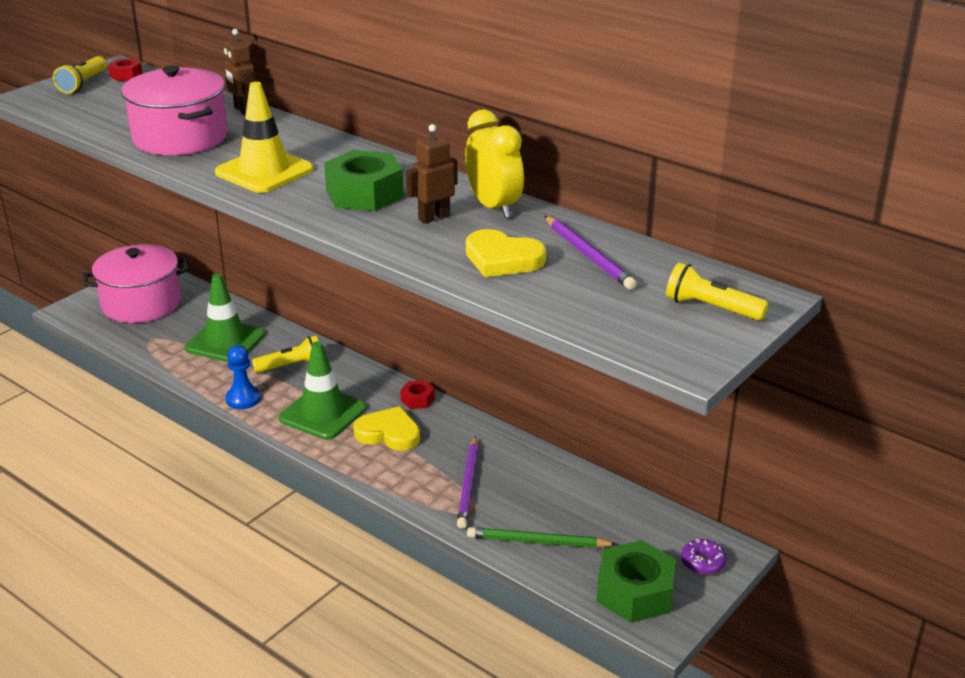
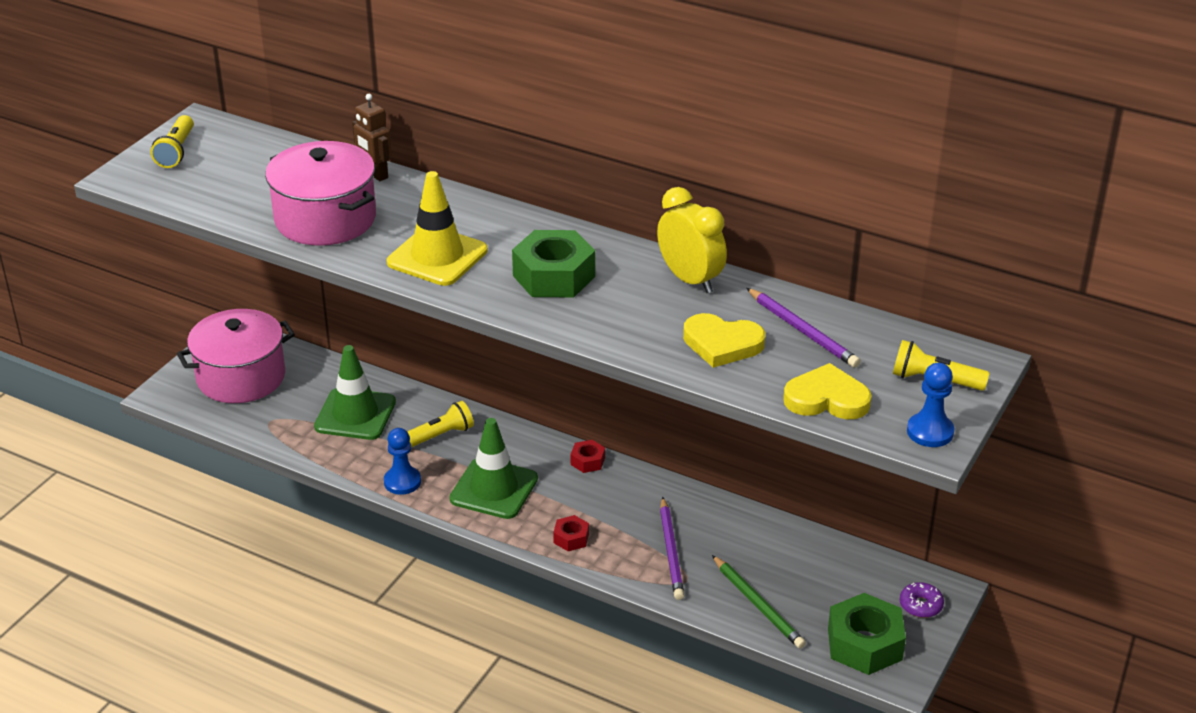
camera: 10 degrees left, 5 degrees up
red nut [108,58,143,81] -> red nut moved to [553,515,589,551]
yellow heart [353,406,420,451] -> yellow heart moved to [783,363,872,419]
brown robot [406,124,458,224] -> none
green pencil [467,527,617,548] -> green pencil turned 120 degrees counterclockwise [712,555,806,649]
none -> blue pawn [907,363,954,447]

